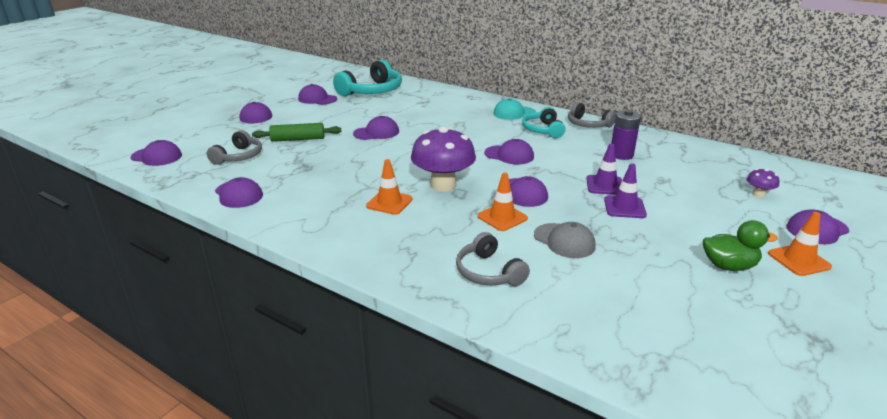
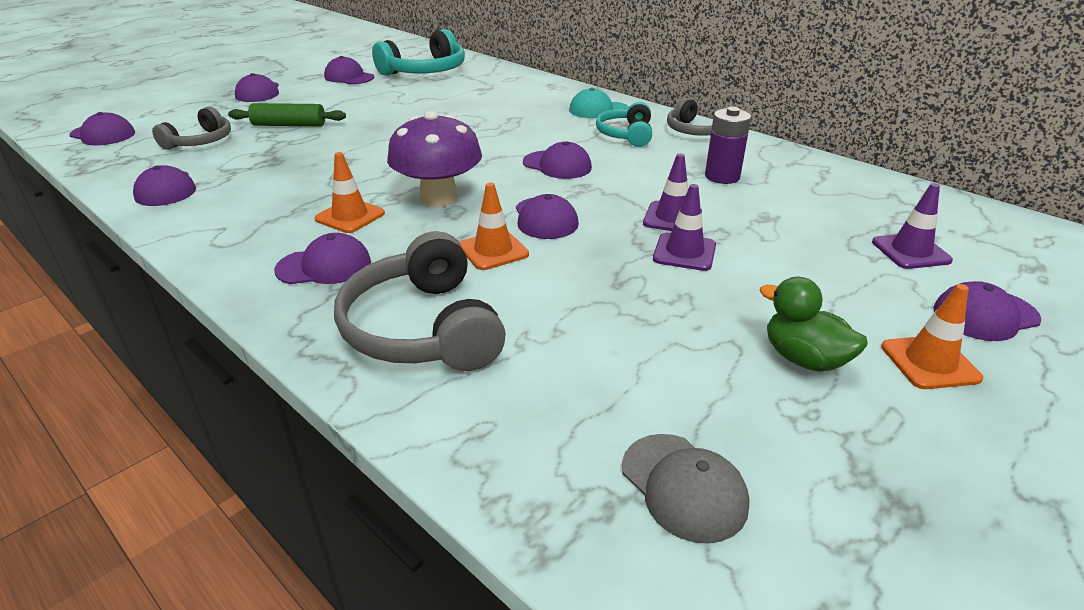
camera: 10 degrees right, 5 degrees up
purple cap [353,116,399,140] -> purple cap moved to [274,233,371,284]
grey headphones [456,232,530,286] -> grey headphones [334,231,506,371], size x1.64
grey cap [534,222,596,258] -> grey cap moved to [622,434,750,544]
green duck [703,220,778,271] -> green duck turned 150 degrees counterclockwise [759,277,868,372]
purple mushroom [747,169,779,198] -> purple traffic cone [872,183,953,269]

